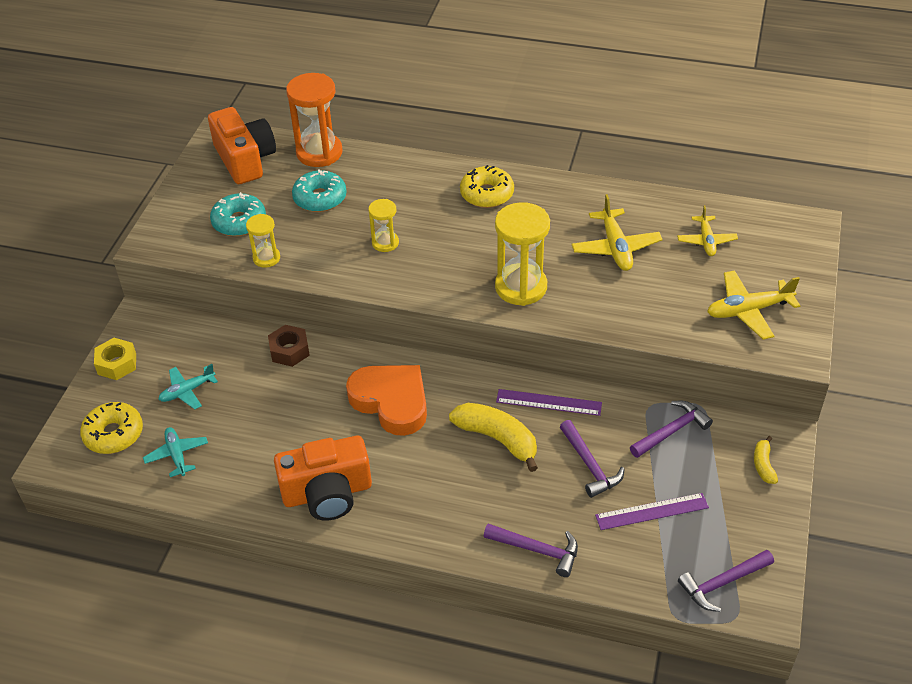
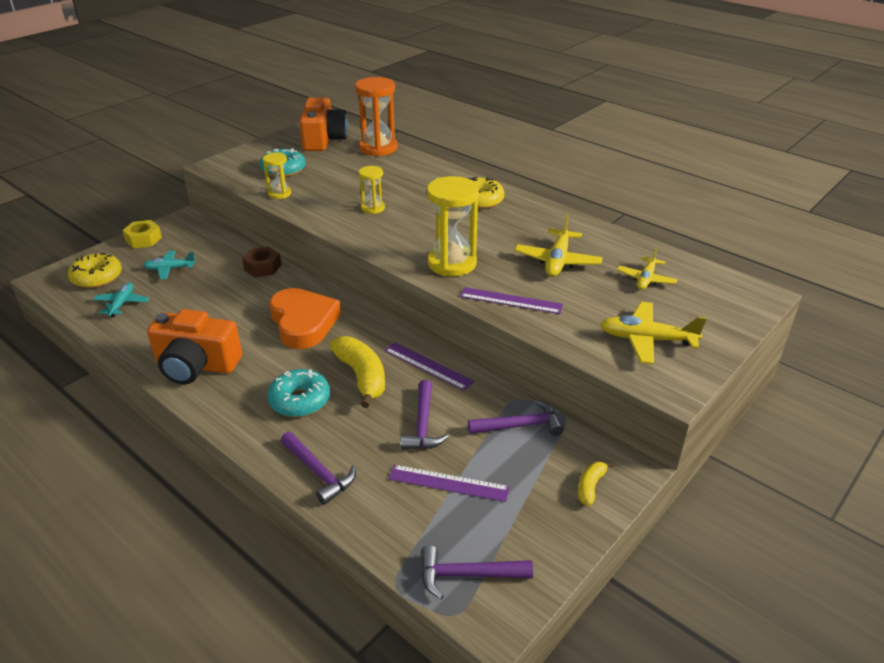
camera: 25 degrees right, 10 degrees down
turquoise donut [292,169,347,212] -> turquoise donut moved to [267,369,330,417]
none -> purple ruler [460,287,563,314]

